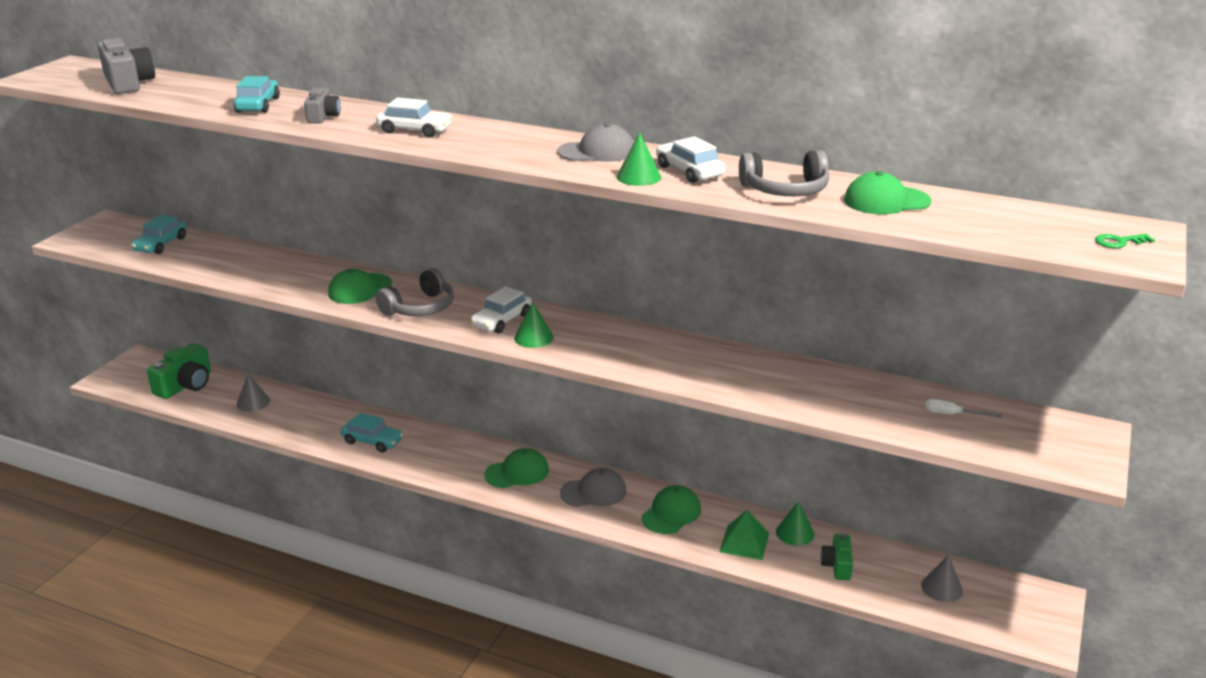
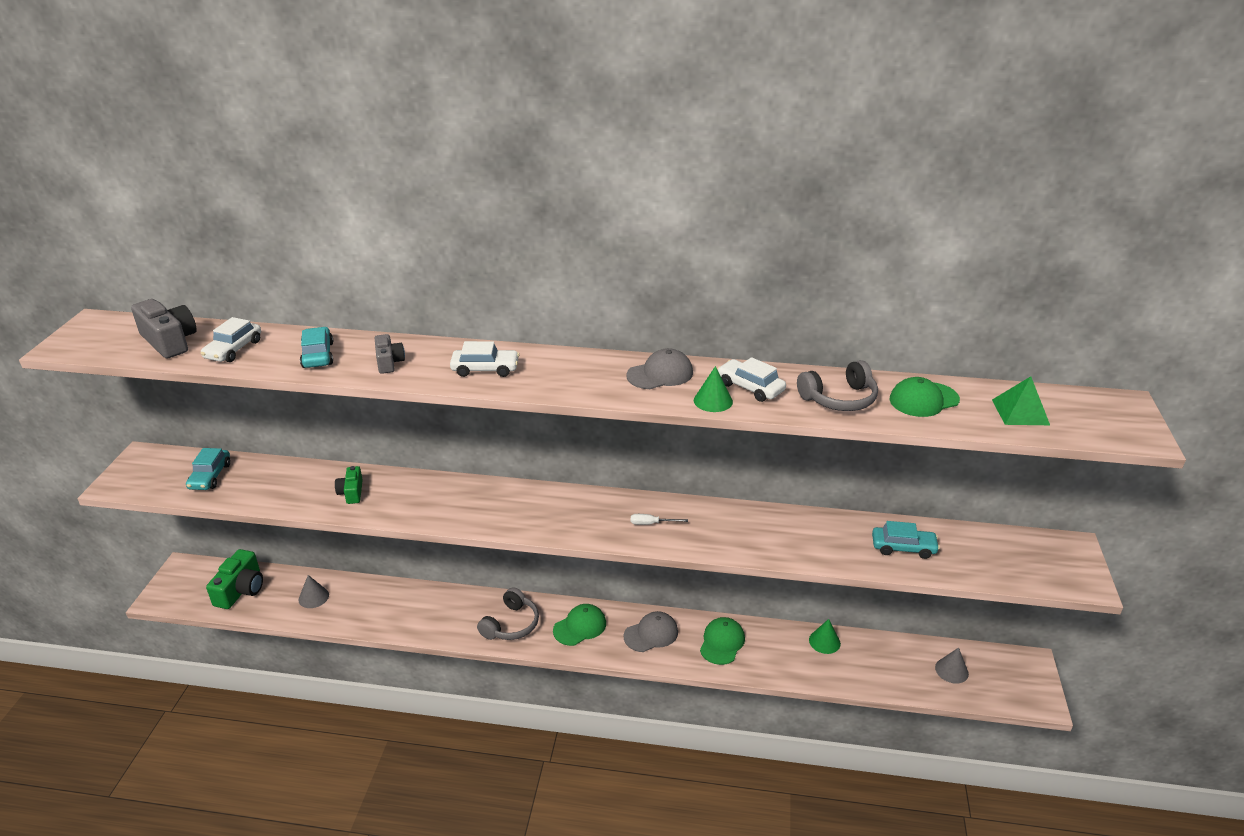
camera: 15 degrees left, 5 degrees up
green cap [328,269,392,304] -> none
turquoise car [341,413,403,453] -> turquoise car moved to [872,521,940,559]
grey headphones [376,268,454,316] -> grey headphones moved to [477,587,539,640]
white car [471,286,532,333] -> white car moved to [201,317,261,362]
green cone [514,301,554,348] -> none
green pyramid [719,510,769,560] -> green pyramid moved to [992,376,1050,425]
green camera [820,533,853,580] -> green camera moved to [335,466,363,504]
white screwdriver [925,398,1002,418] -> white screwdriver moved to [631,514,688,525]
green key [1095,233,1155,249] -> none

